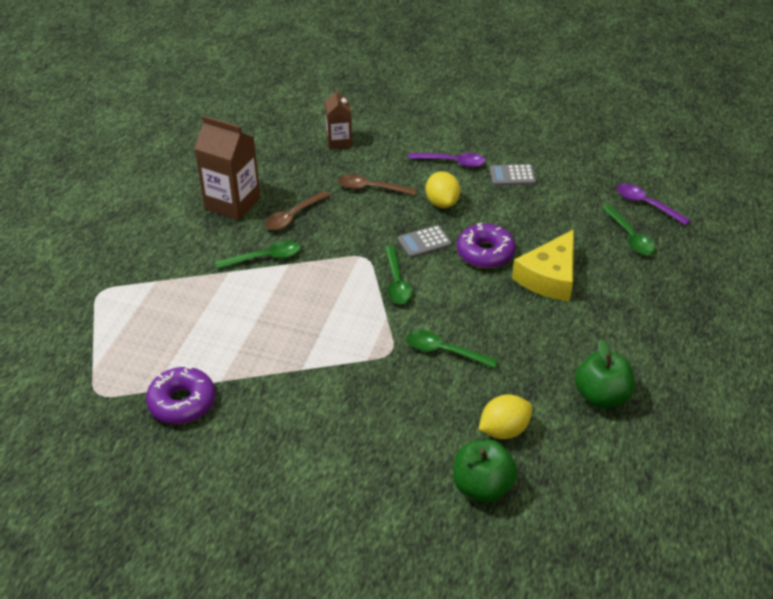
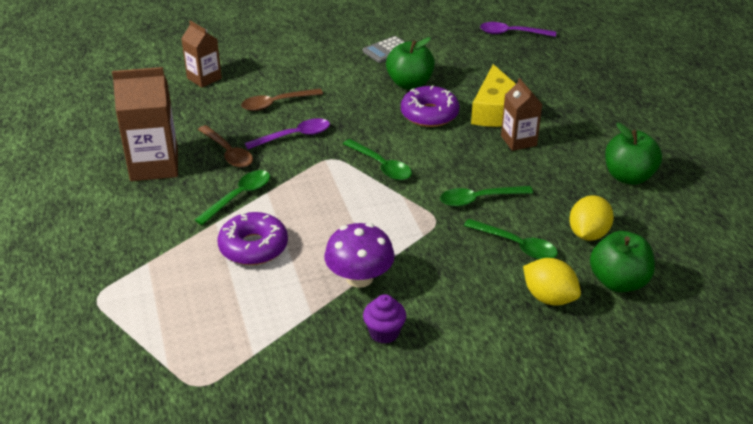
camera: 35 degrees left, 5 degrees down
purple donut [146,367,215,424] -> purple donut moved to [218,212,288,265]
brown spoon [265,191,330,230] -> brown spoon turned 45 degrees counterclockwise [198,125,253,168]
grey calculator [398,225,452,258] -> none
purple spoon [408,153,486,167] -> purple spoon moved to [245,118,330,149]
yellow lemon [426,171,460,208] -> yellow lemon moved to [523,258,581,306]
green spoon [603,205,655,255] -> green spoon moved to [464,219,558,259]
none -> purple mushroom [324,223,395,288]
none -> purple cupcake [363,294,406,344]
none -> green apple [386,37,435,89]
none -> brown carton [501,78,543,151]

